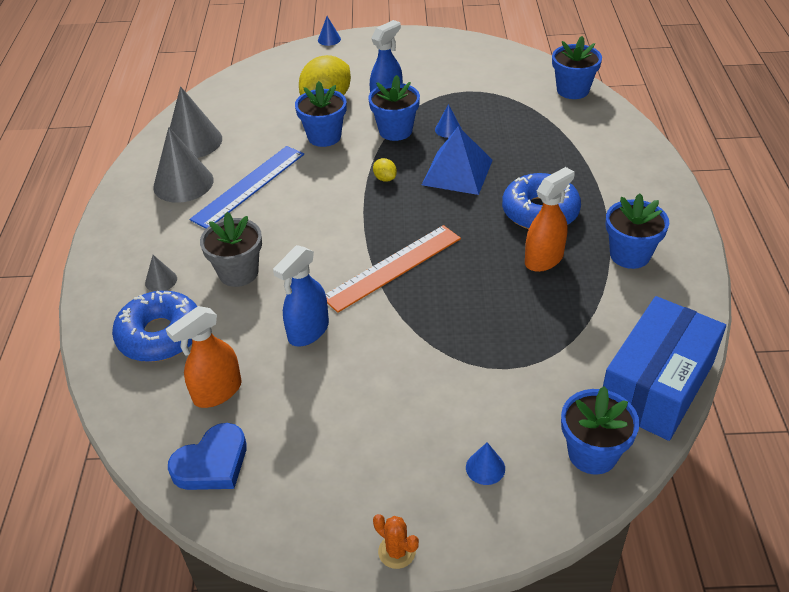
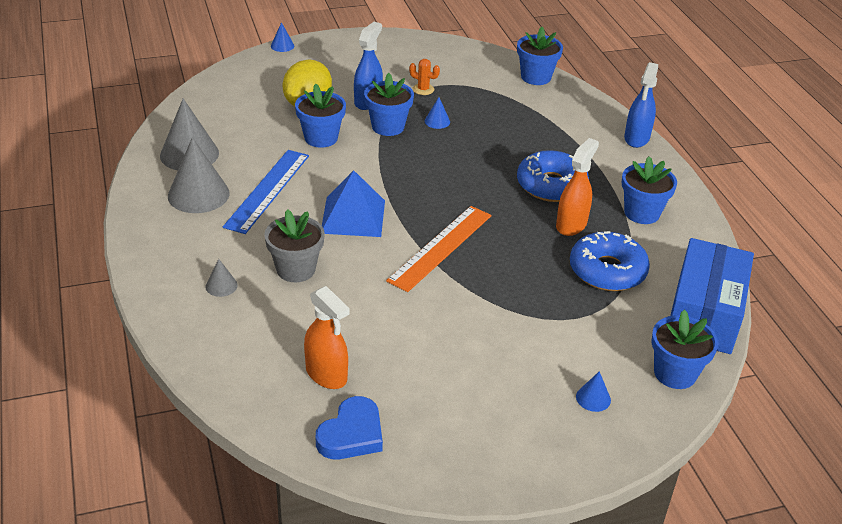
camera: 20 degrees left, 5 degrees down
blue donut [112,291,197,362] -> blue donut moved to [570,231,650,291]
orange spray bottle [166,306,242,408] -> orange spray bottle turned 75 degrees counterclockwise [304,286,349,389]
blue spray bottle [273,245,329,346] -> blue spray bottle moved to [624,62,658,148]
yellow lemon [373,158,397,182] -> none
orange cactus [373,514,419,569] -> orange cactus moved to [409,59,440,95]
blue pyramid [422,126,493,195] -> blue pyramid moved to [322,170,385,237]

